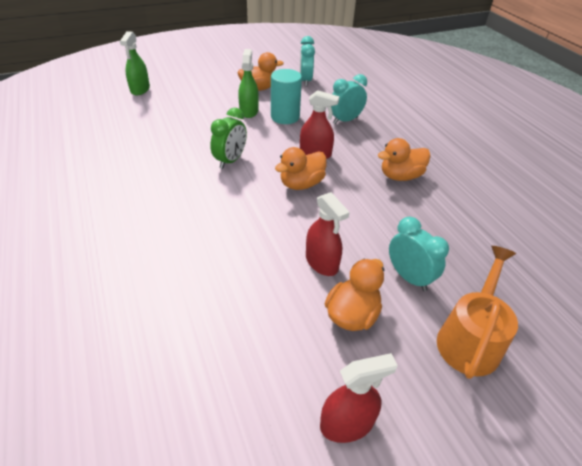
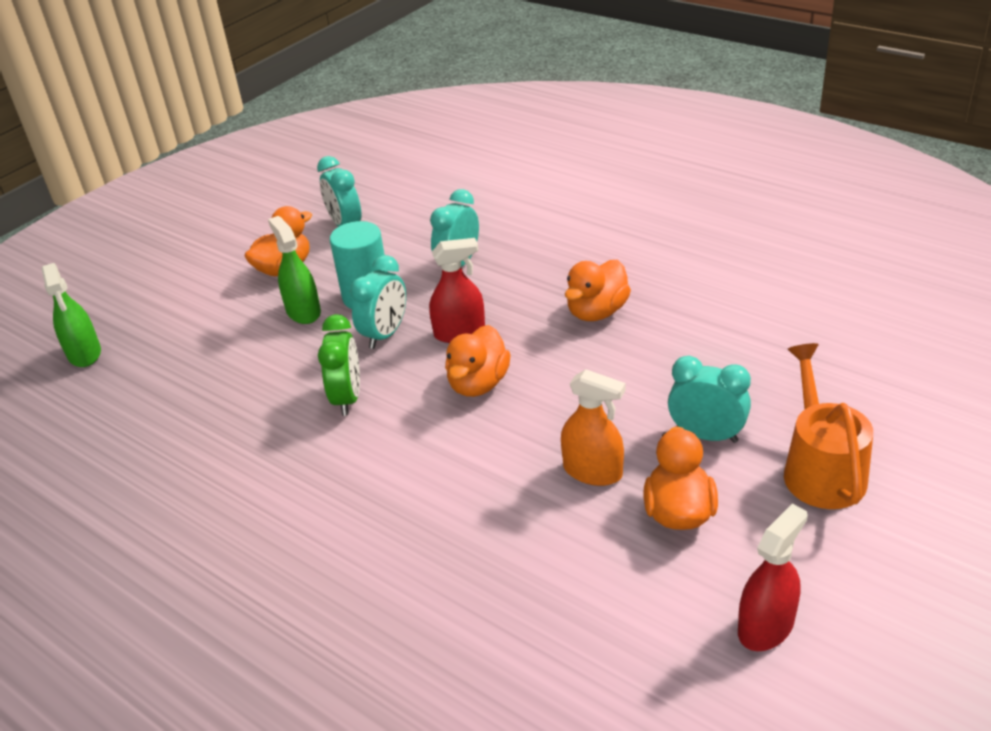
camera: 25 degrees left, 5 degrees down
red spray bottle [306,192,350,276] -> orange spray bottle [561,369,626,486]
none -> turquoise clock [350,255,406,349]

